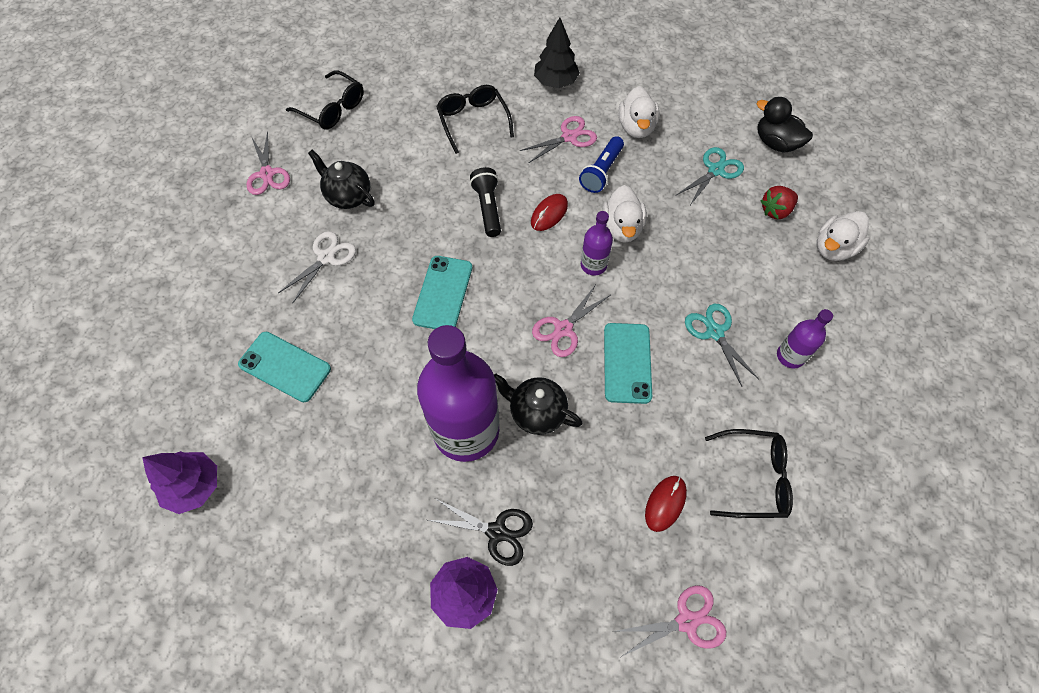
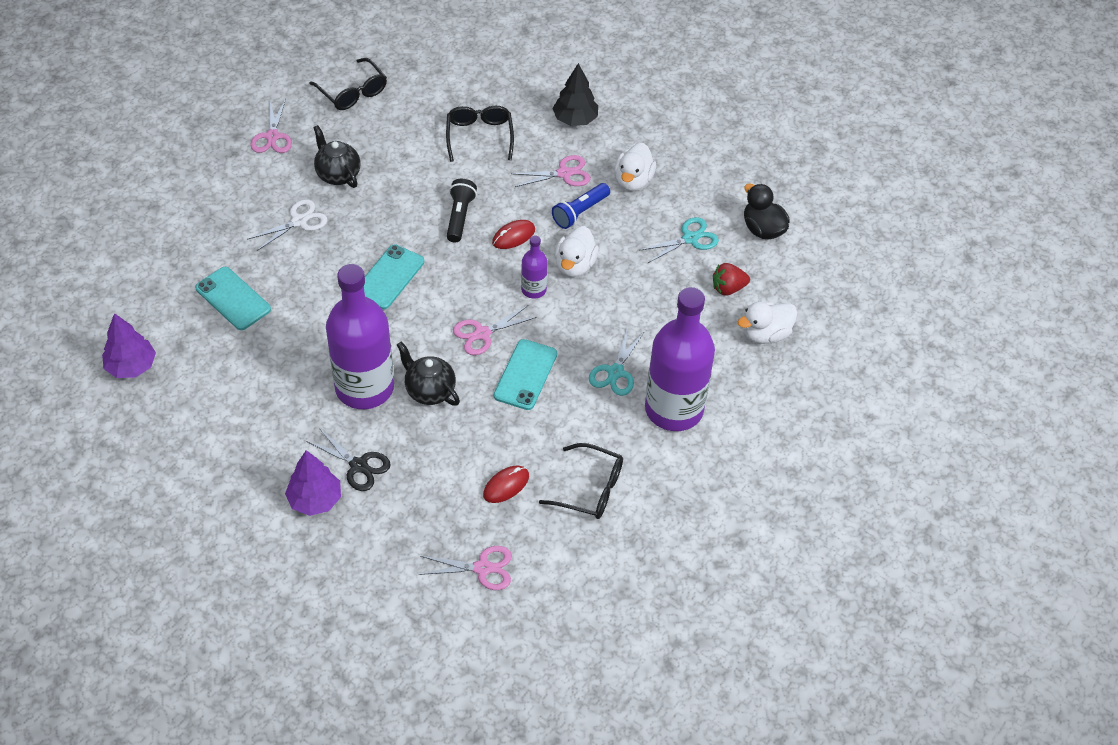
camera: 15 degrees right, 10 degrees down
turquoise scissors [685,304,759,386] -> turquoise scissors turned 150 degrees counterclockwise [589,326,645,396]
purple bottle [777,309,833,369] -> purple bottle [645,287,715,431], size x2.21

